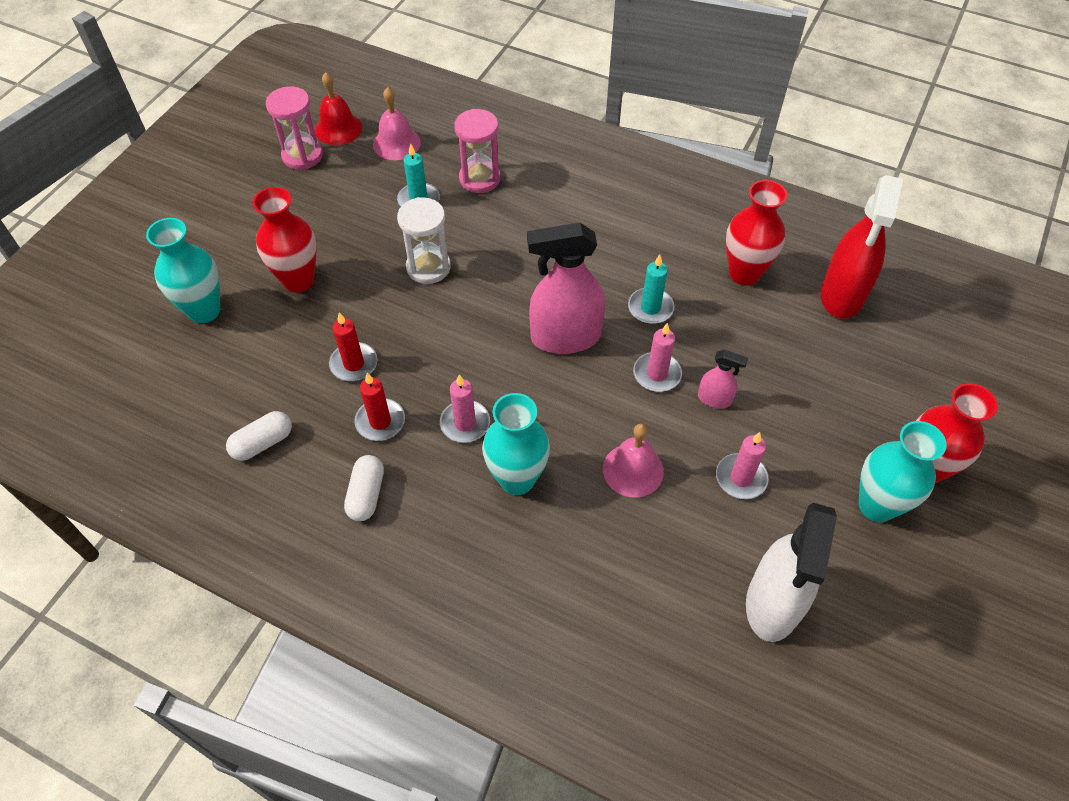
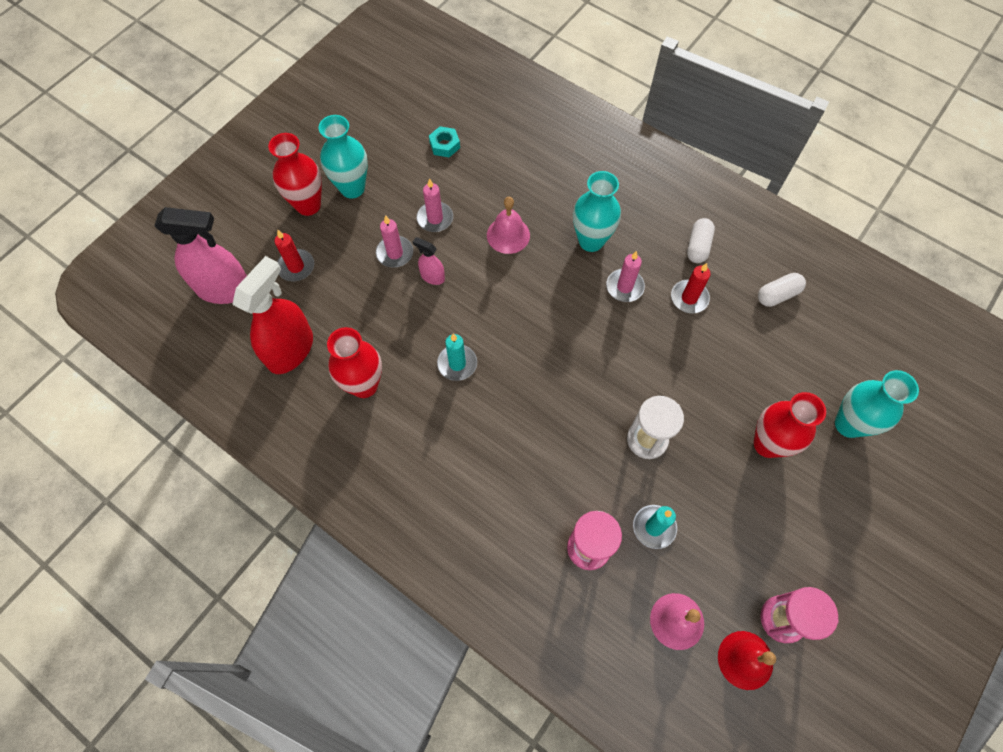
camera: 170 degrees left, 10 degrees up
red candle [329,313,378,381] -> red candle moved to [275,230,314,281]
pink spray bottle [527,223,605,354] -> pink spray bottle moved to [155,207,247,304]
pink candle [633,323,682,392] -> pink candle moved to [376,215,413,268]
white spray bottle [746,503,837,642] -> turquoise nut [429,126,460,157]

